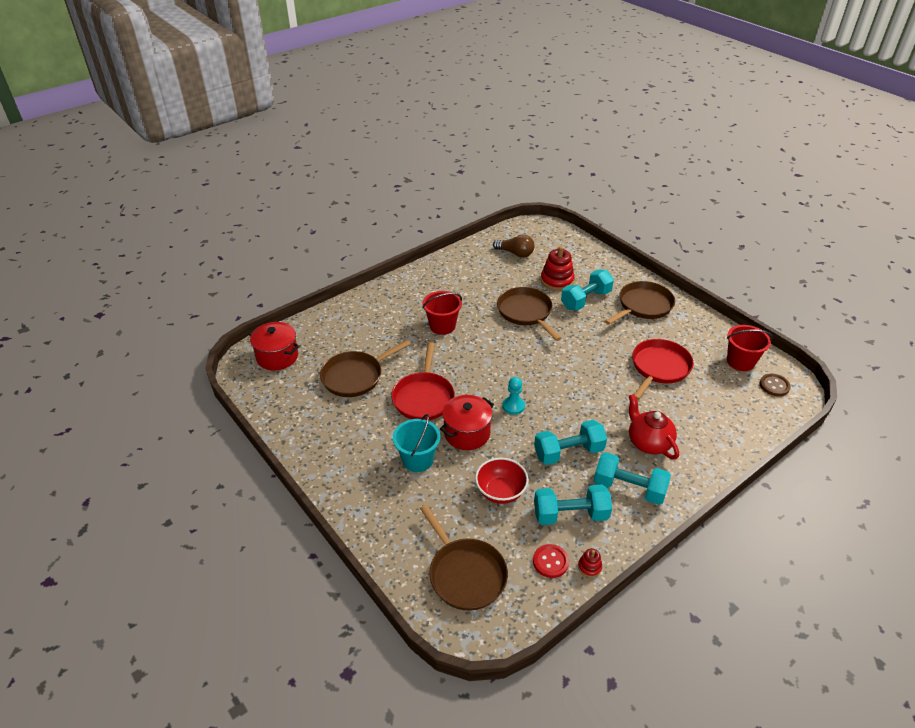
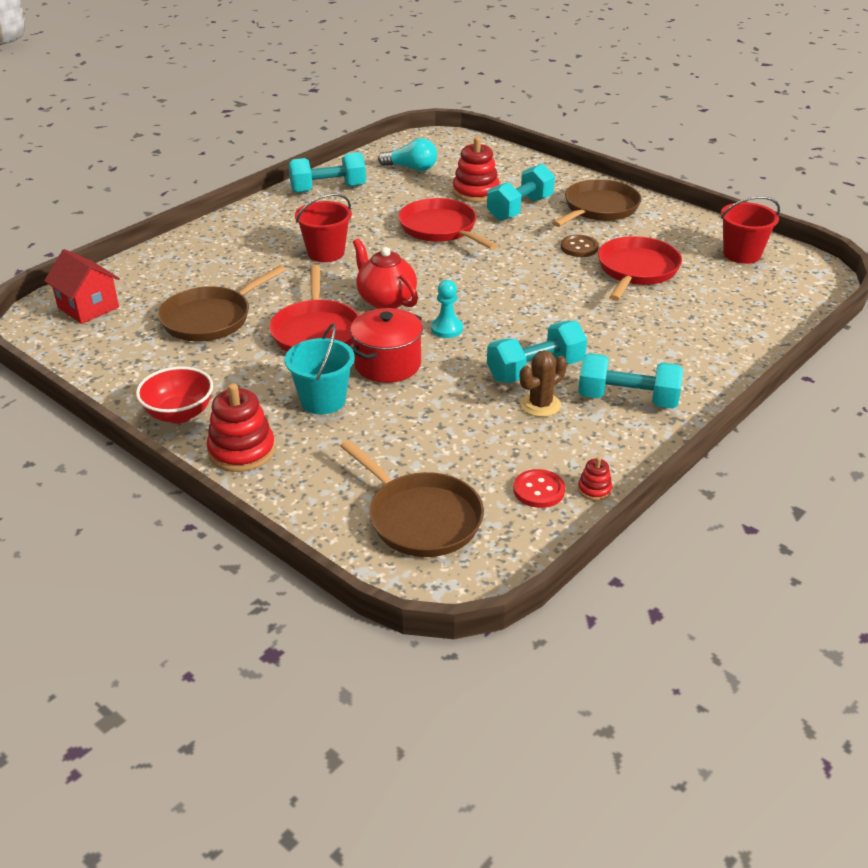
camera: 10 degrees left, 5 degrees down
red pot [249,322,300,371] -> red house [44,249,120,324]
red bowl [475,458,528,504] -> red bowl moved to [136,366,213,423]
brown light bulb [493,235,534,257] -> turquoise light bulb [378,138,437,171]
brown pan [497,287,561,341] -> red pan [398,198,498,250]
turquoise dumbbell [534,485,612,525] -> turquoise dumbbell moved to [288,152,366,193]
red teapot [629,394,679,460] -> red teapot moved to [353,238,418,309]
brown button [760,374,791,396] -> brown button moved to [561,235,599,257]
none -> red stacking toy [207,383,275,472]
none -> brown cactus [520,350,567,417]

